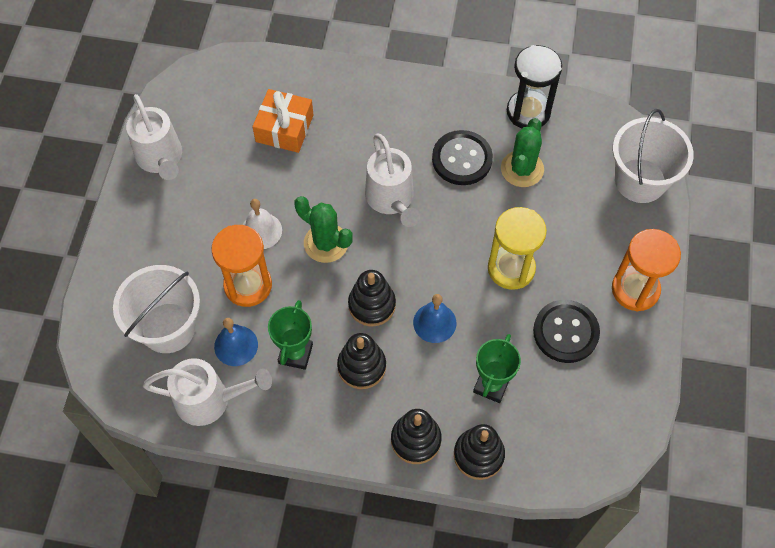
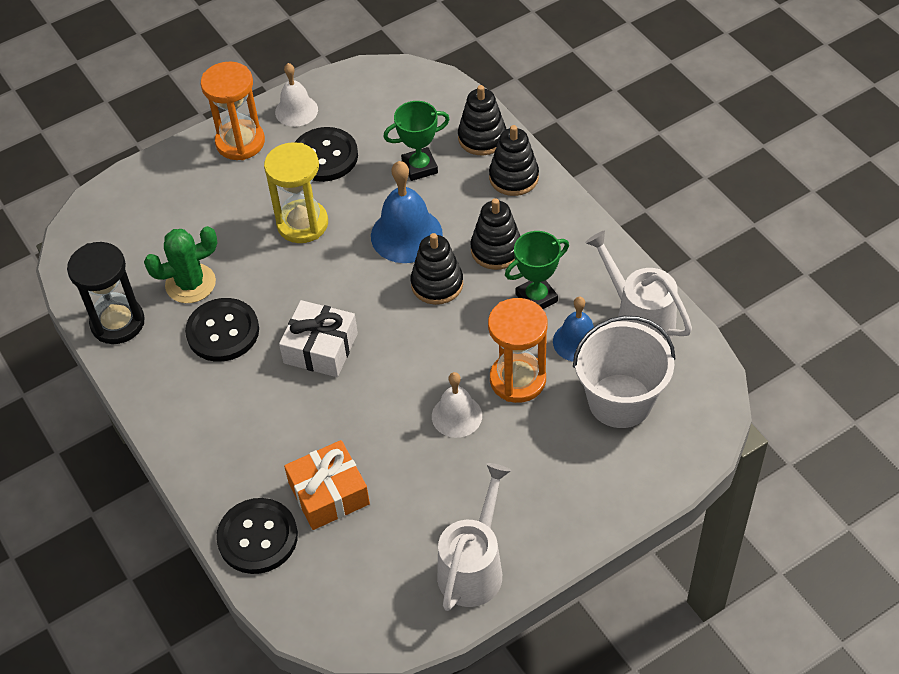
camera: 130 degrees left, 10 degrees down
green cactus [295,196,353,263] -> none
white watering can [365,134,420,227] -> white gift [279,300,358,377]
blue bell [413,294,456,343] -> blue bell [371,161,443,263], size x1.56
white bucket [613,109,694,203] -> none
none -> black button [216,498,298,574]
none -> white bell [275,63,318,127]

